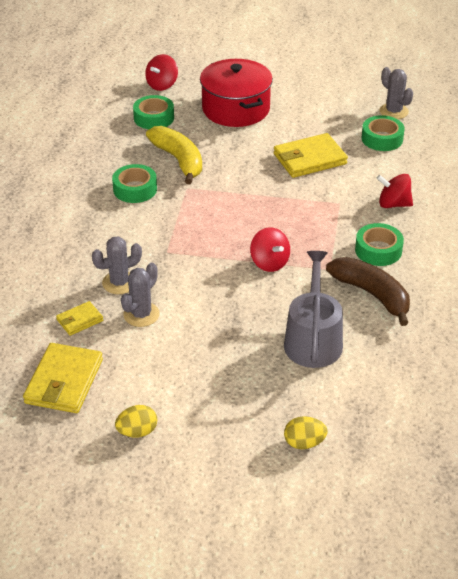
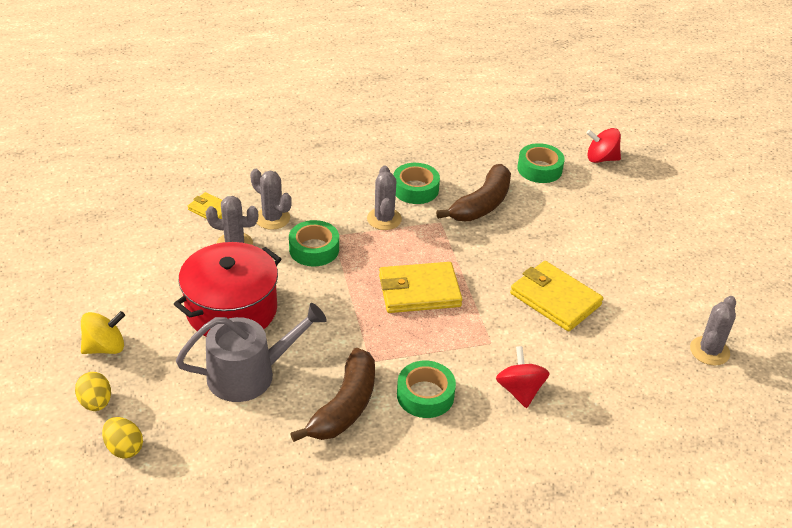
camera: 65 degrees right, 0 degrees up
yellow wallet [23,343,103,413] -> yellow wallet moved to [379,262,462,313]
yellow egg [115,405,157,438] -> yellow egg moved to [102,417,143,459]
yellow banana [146,126,202,184] -> brown banana [436,164,511,221]
red pot [200,59,273,127] -> red pot moved to [174,242,281,336]
red spinning top [250,228,290,272] -> none
green tape [362,115,405,151] -> green tape moved to [289,220,339,266]
none -> yellow spinning top [81,311,125,354]
none -> grey cactus [367,166,402,230]

